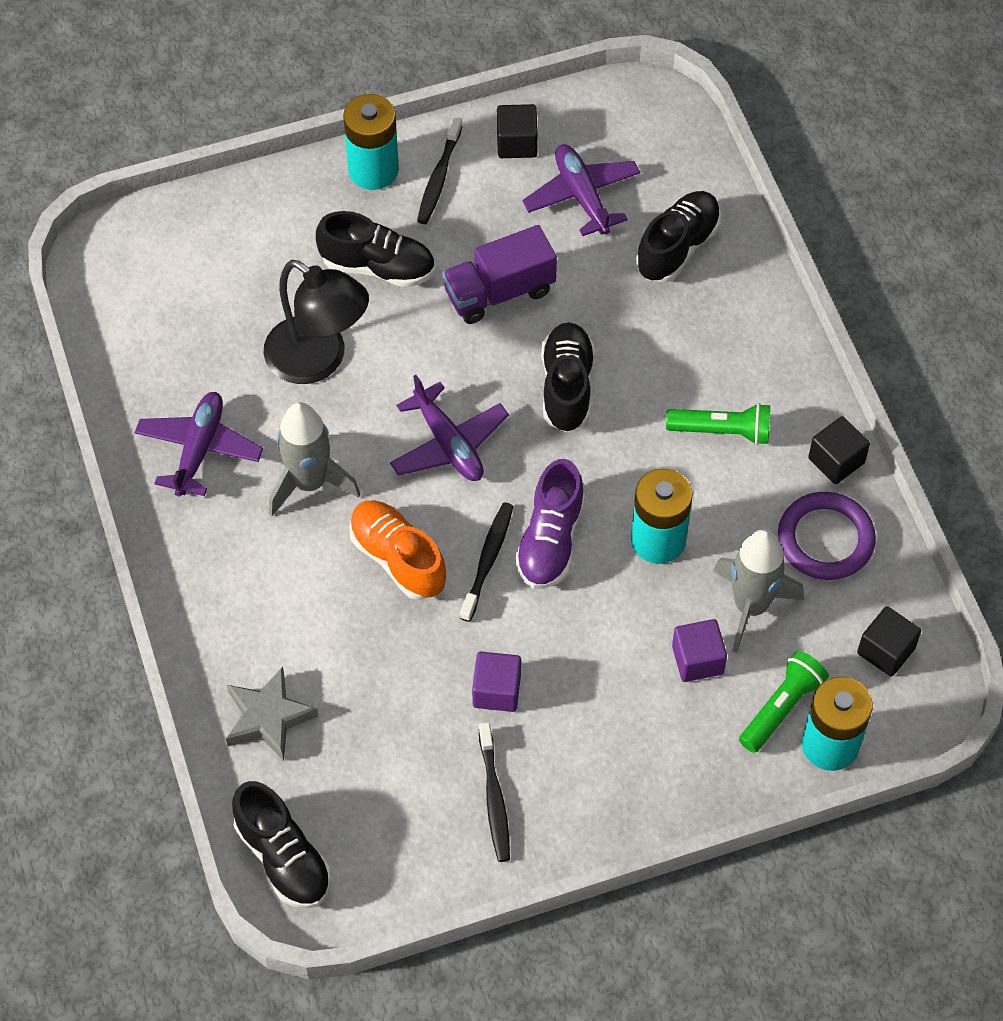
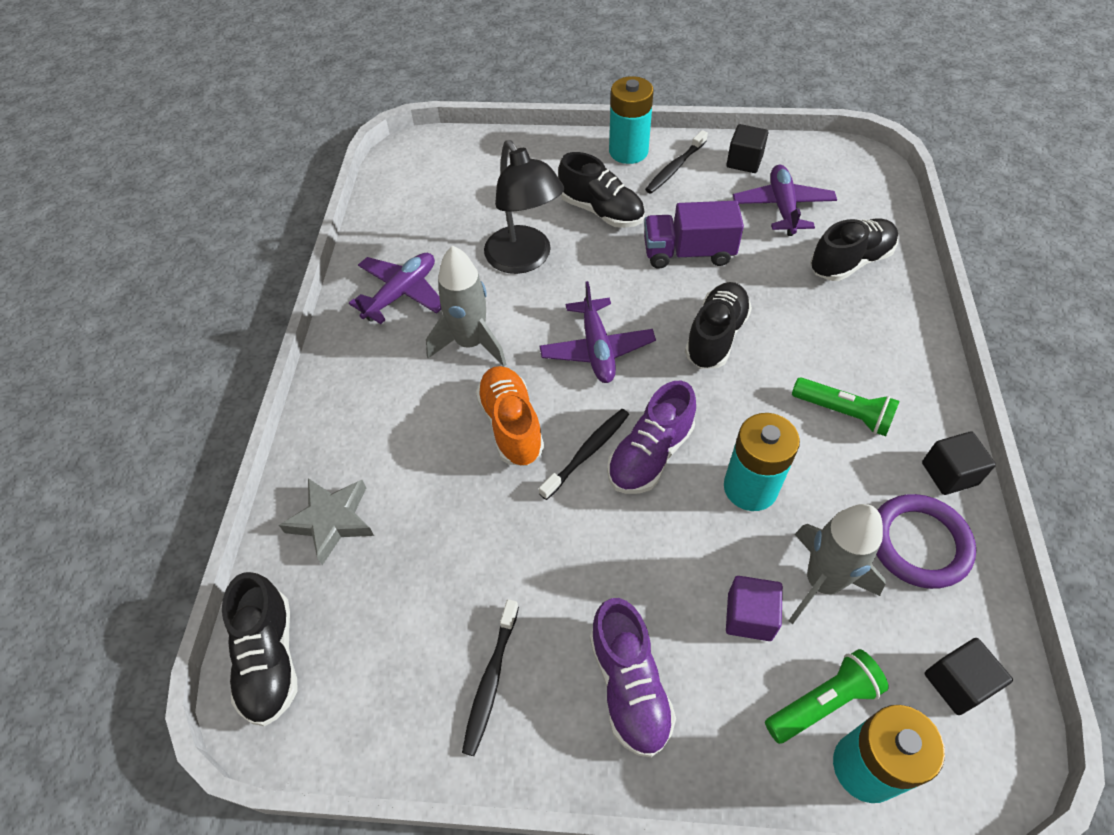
camera: 25 degrees right, 5 degrees down
purple cube [472,652,521,712] -> none
none -> purple shoe [590,598,676,757]

